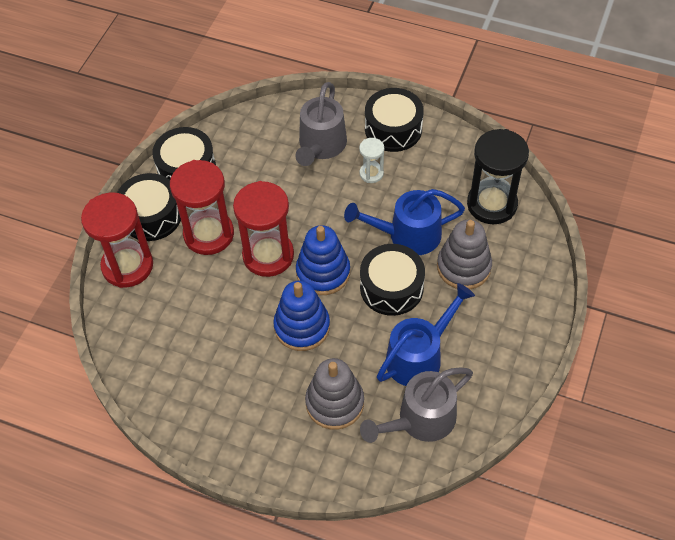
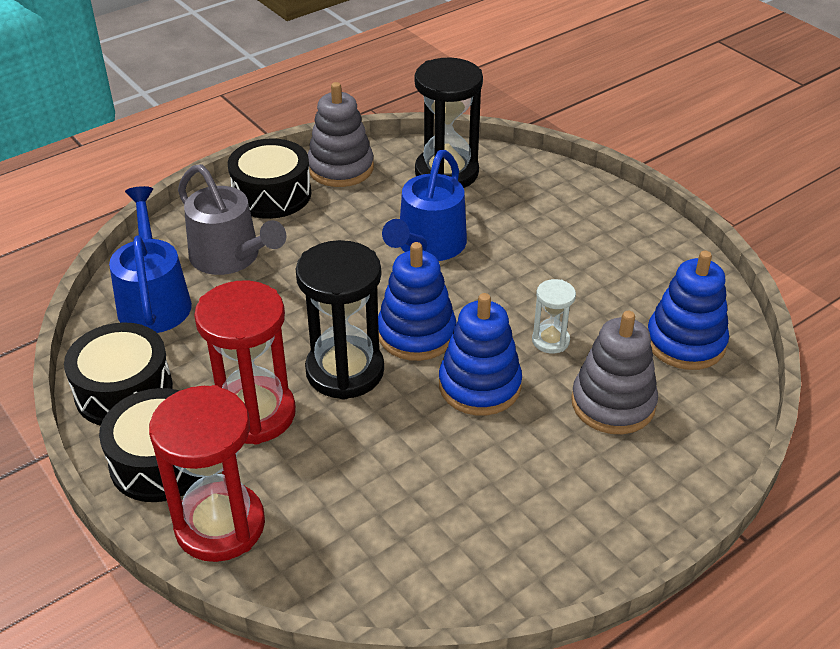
camera: 60 degrees left, 15 degrees down
red hourglass [233,181,294,277] -> black hourglass [296,240,384,400]
white hourglass [359,138,384,183] -> white hourglass moved to [532,279,576,354]
black drum [360,244,425,316] -> none
grey watering can [360,368,473,443] -> blue stacking toy [648,251,729,370]
blue watering can [377,283,475,386] -> blue watering can moved to [109,186,192,333]
grey stacking toy [437,220,492,289] -> grey stacking toy moved to [308,82,374,187]

